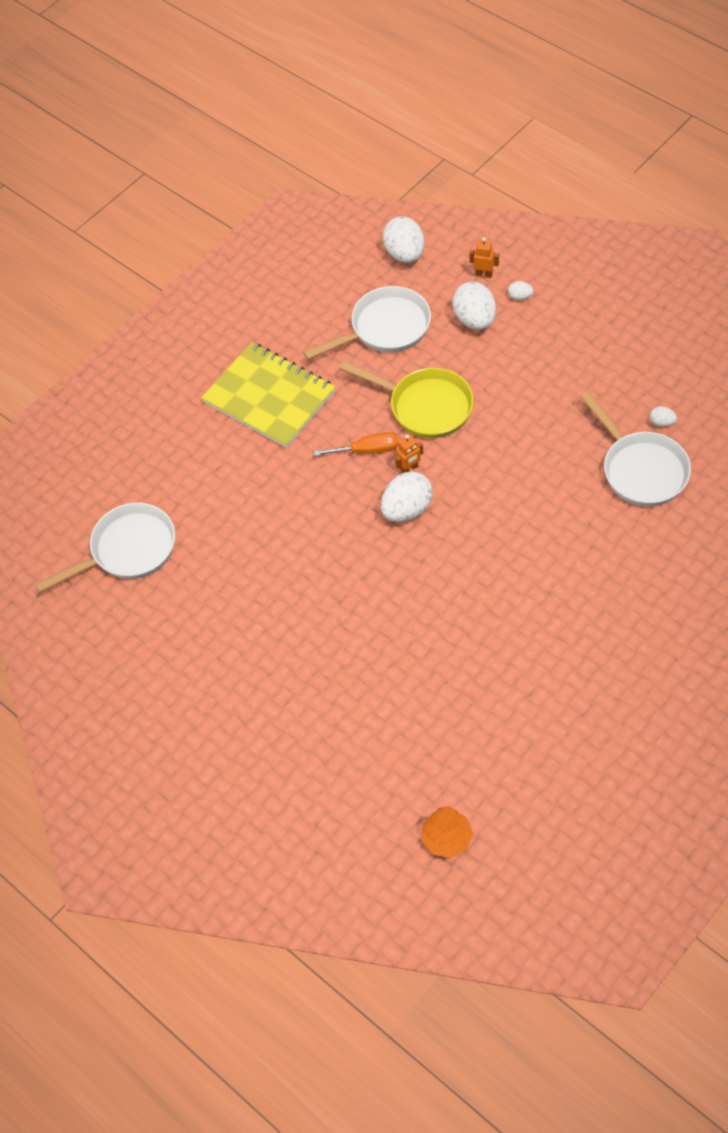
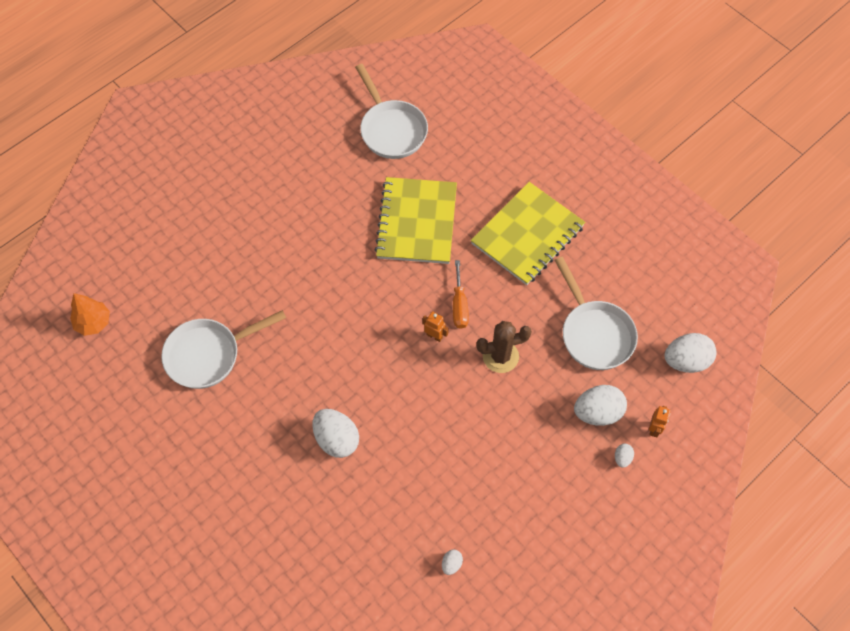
camera: 90 degrees right, 5 degrees up
yellow pan [339,361,474,438] -> brown cactus [476,321,532,373]
white egg [381,472,433,522] -> white egg moved to [312,409,359,458]
orange robot [395,434,423,473] -> orange robot turned 150 degrees clockwise [423,311,449,342]
white pan [580,391,691,506] -> white pan moved to [161,310,286,389]
none -> yellow notebook [374,177,457,264]

